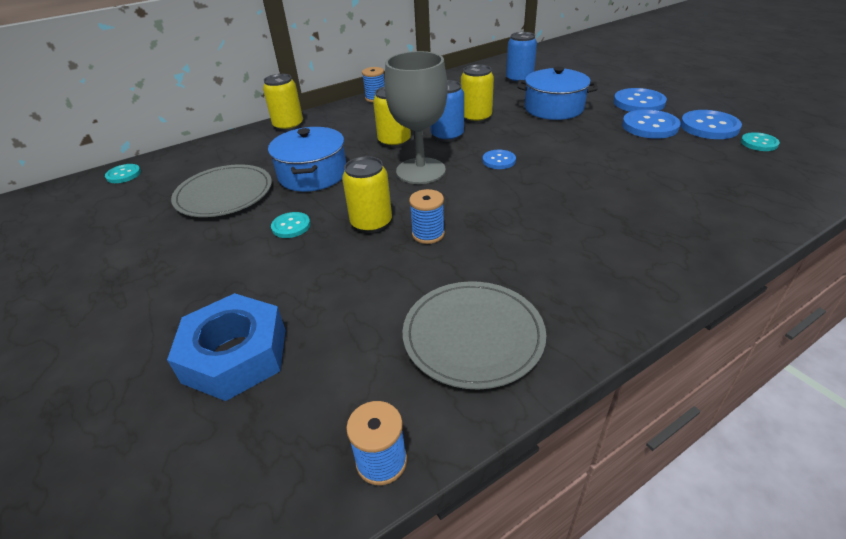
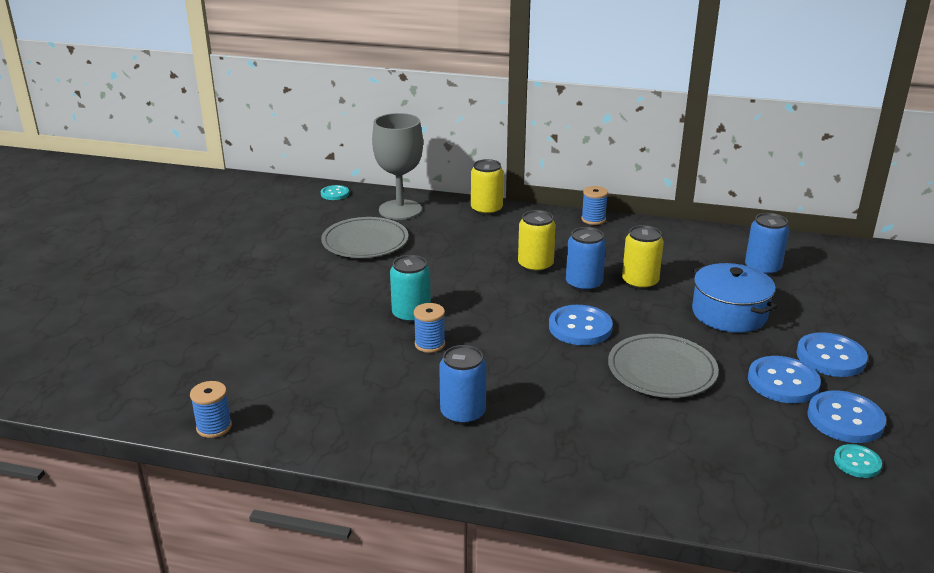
camera: 45 degrees right, 10 degrees down
blue nut [167,293,285,401] -> none
blue pot [268,127,346,192] -> none
turquoise button [271,212,310,238] -> none
yellow can [342,156,392,233] -> turquoise can [390,255,431,323]
grey goblet [385,51,448,184] -> grey goblet moved to [372,113,423,220]
grey plate [403,281,546,390] -> grey plate moved to [608,334,719,398]
blue button [483,150,516,169] -> blue button [549,305,613,345], size x1.74
none -> blue can [439,345,486,425]

